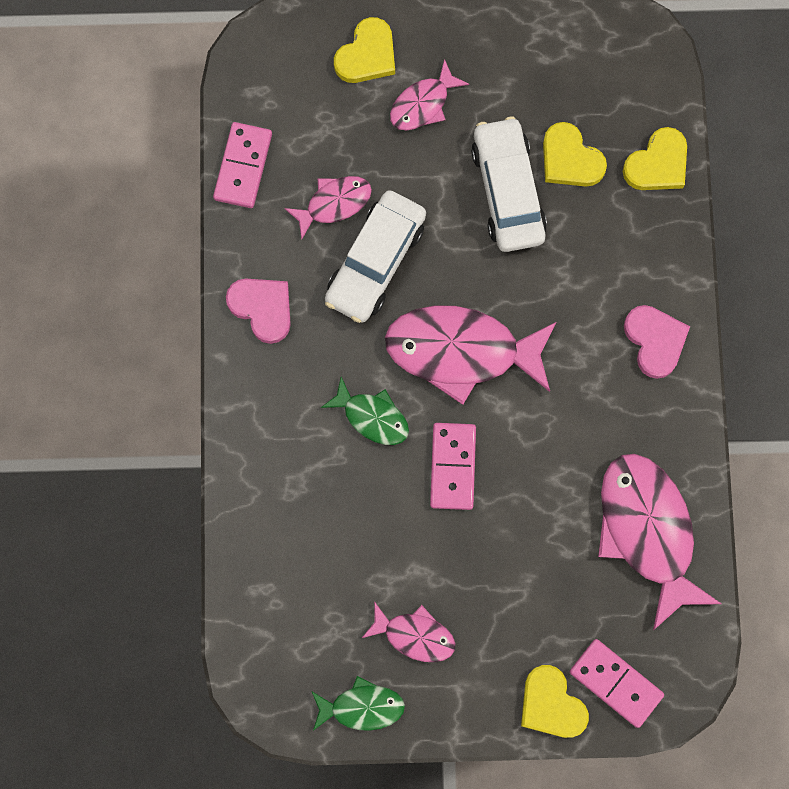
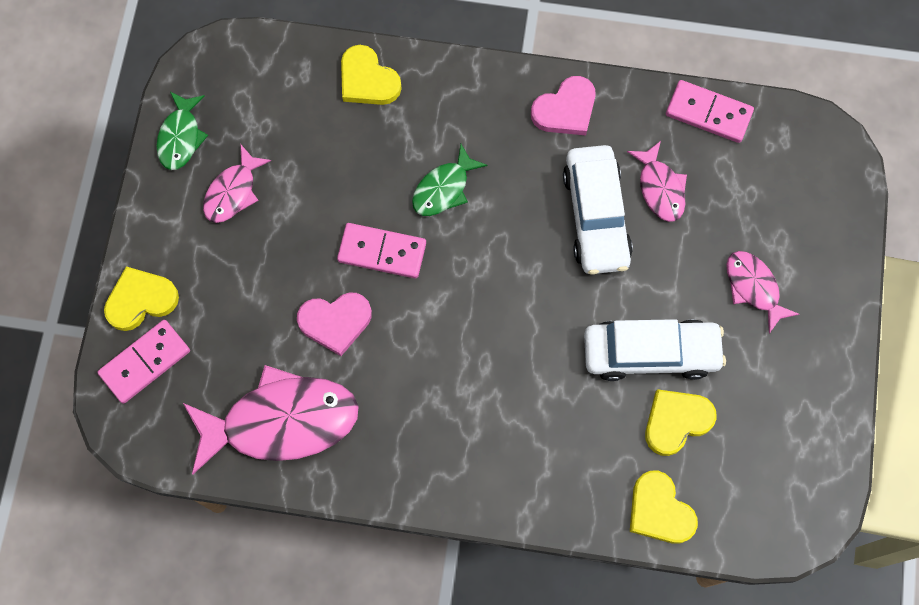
camera: 100 degrees right, 5 degrees down
white car [325,190,426,323] -> white car turned 135 degrees counterclockwise [563,145,633,275]
yellow heart [334,17,395,83] -> yellow heart moved to [341,45,402,105]
pink fish [385,305,556,405] -> none
pink heart [624,305,690,379] -> pink heart moved to [297,292,372,356]

